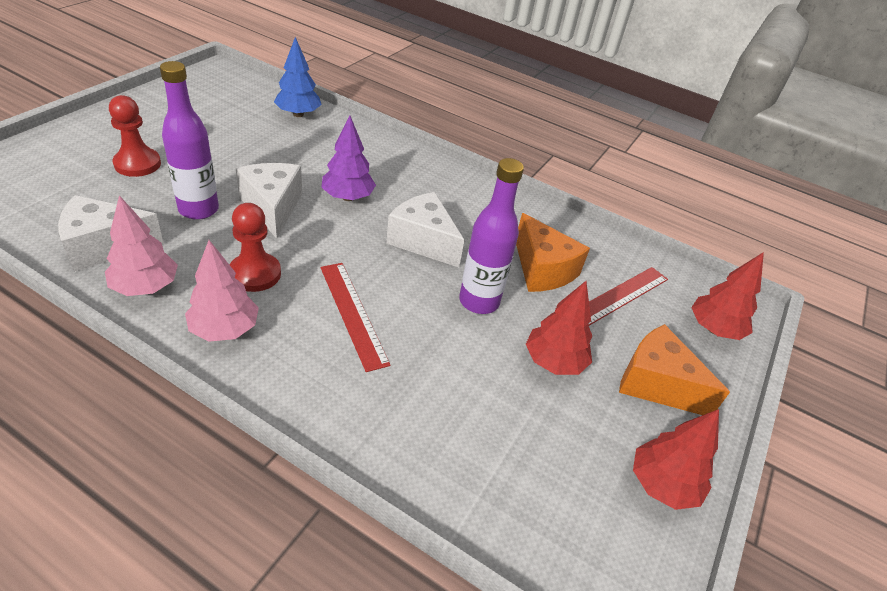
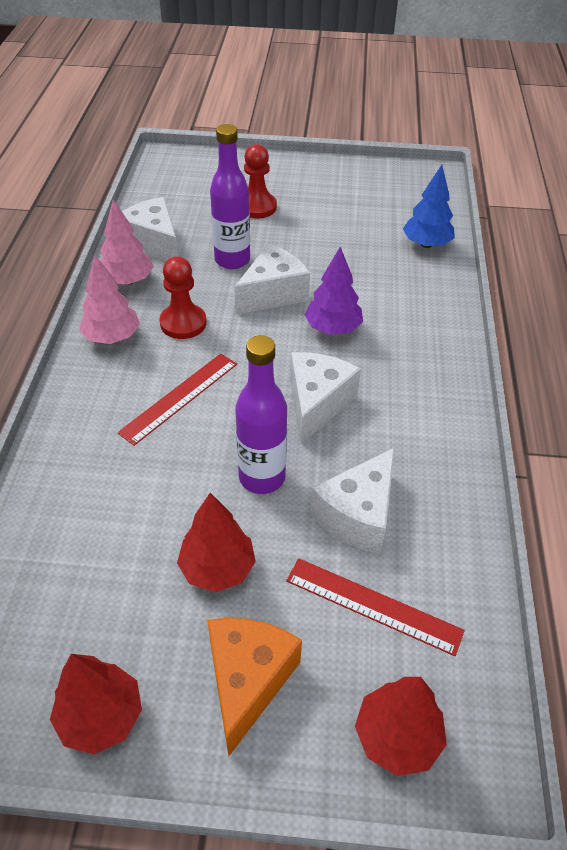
camera: 70 degrees right, 5 degrees up
orange cheese [516,213,590,292] -> white cheese [310,448,394,554]

